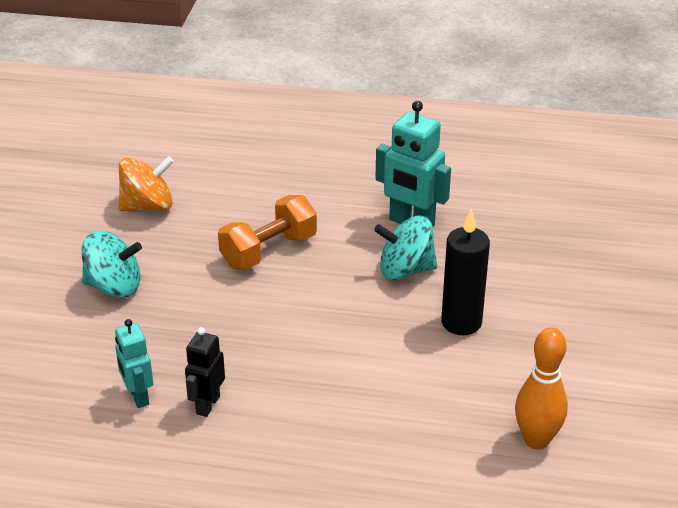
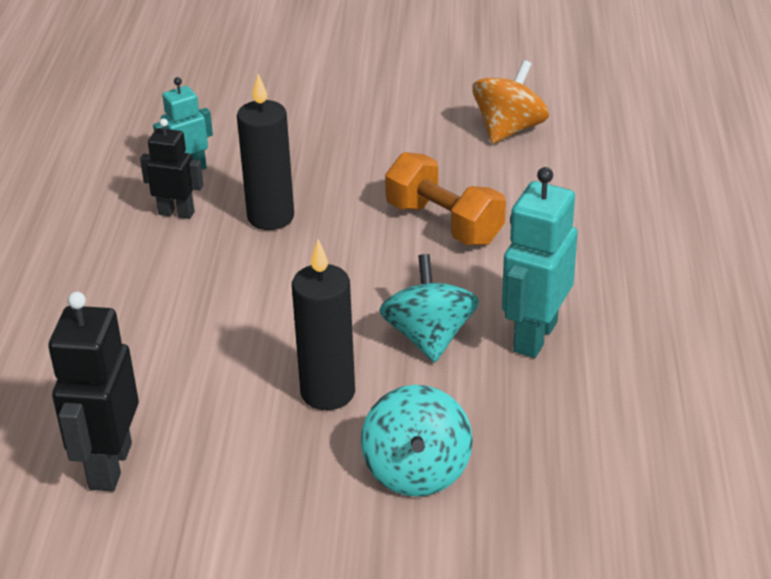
camera: 85 degrees right, 0 degrees up
turquoise spinning top [82,231,142,298] -> turquoise spinning top moved to [361,385,473,497]
orange spinning top [118,156,174,211] -> orange spinning top turned 120 degrees counterclockwise [472,60,549,144]
orange bowling pin [515,327,568,450] -> black robot [48,292,139,491]
none -> black candle [237,74,294,230]

